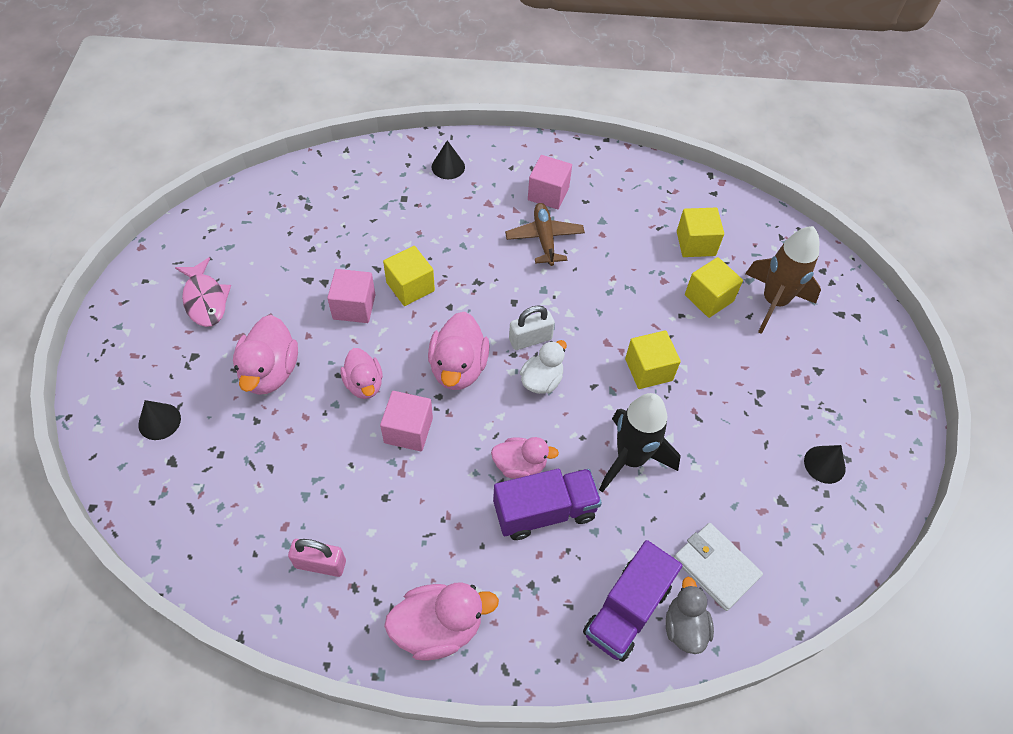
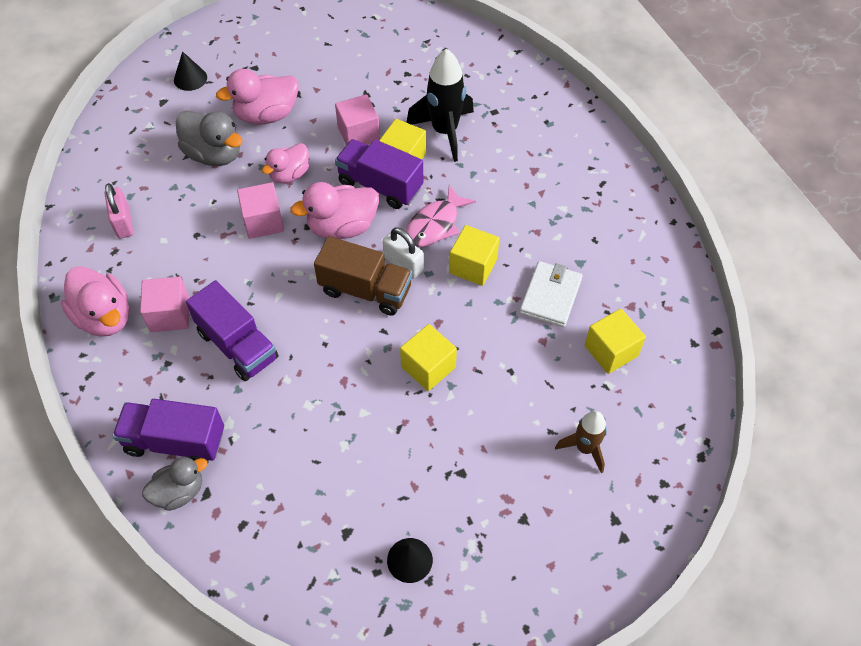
camera: 65 degrees right, 0 degrees up
pink fish [175,257,231,327] -> pink fish moved to [406,185,476,247]
black cone [432,140,465,179] -> none
pink duck [491,437,559,479] -> none
brown plane [505,203,585,266] -> none
white duck [520,340,567,394] -> brown truck [314,236,412,316]
pink cube [528,155,572,209] -> pink cube moved to [140,276,189,332]
black rocket [599,393,681,493] -> black rocket moved to [406,49,474,162]
white wallet [674,523,763,611] -> white wallet moved to [520,261,583,327]
yellow cube [685,257,743,318] -> yellow cube moved to [449,225,499,286]
brown rocket [745,226,821,334] -> brown rocket [555,411,607,473], size x0.61
none -> grey duck [176,110,243,166]
none -> purple truck [335,139,423,209]

